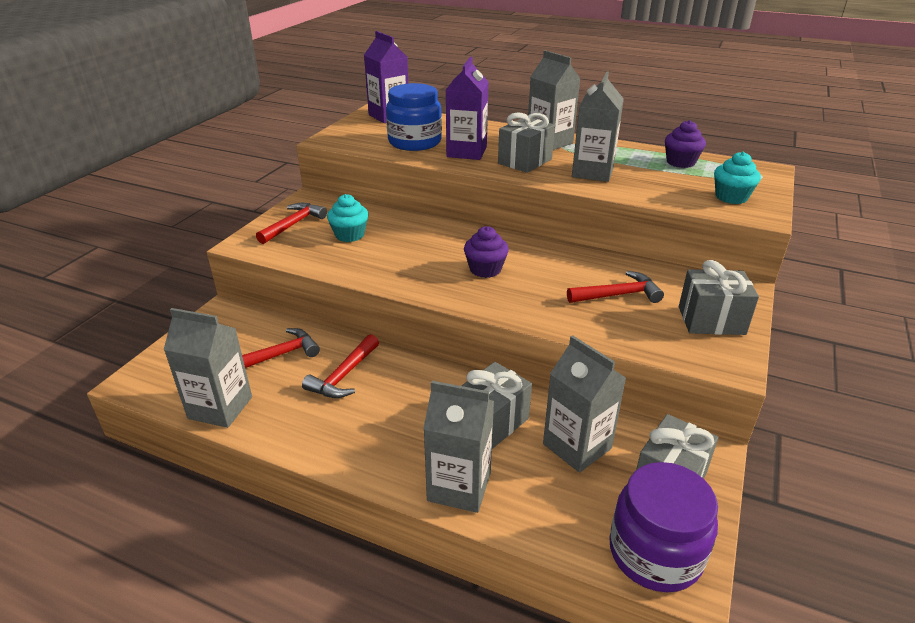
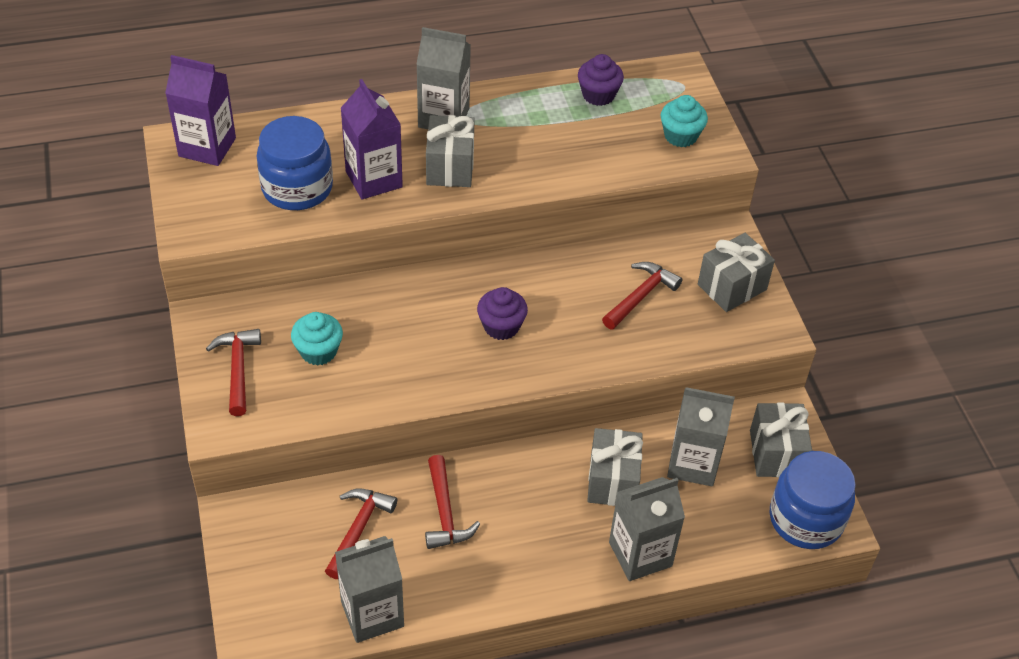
camera: 40 degrees left, 15 degrees up
grey carton [572,71,624,182] -> none
purple jar [609,462,718,592] -> blue jar [770,451,856,549]

